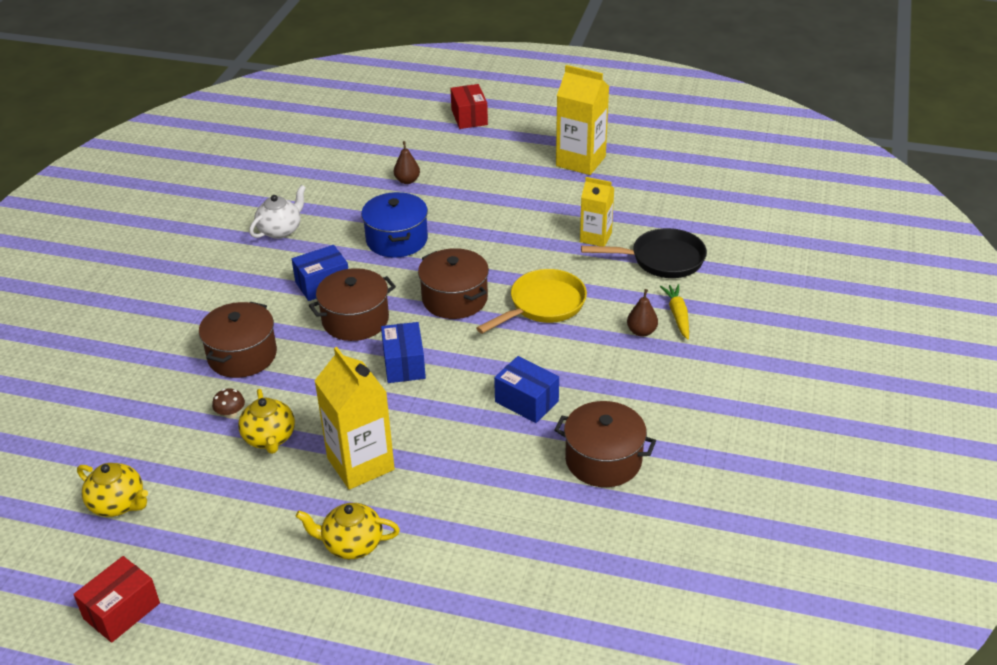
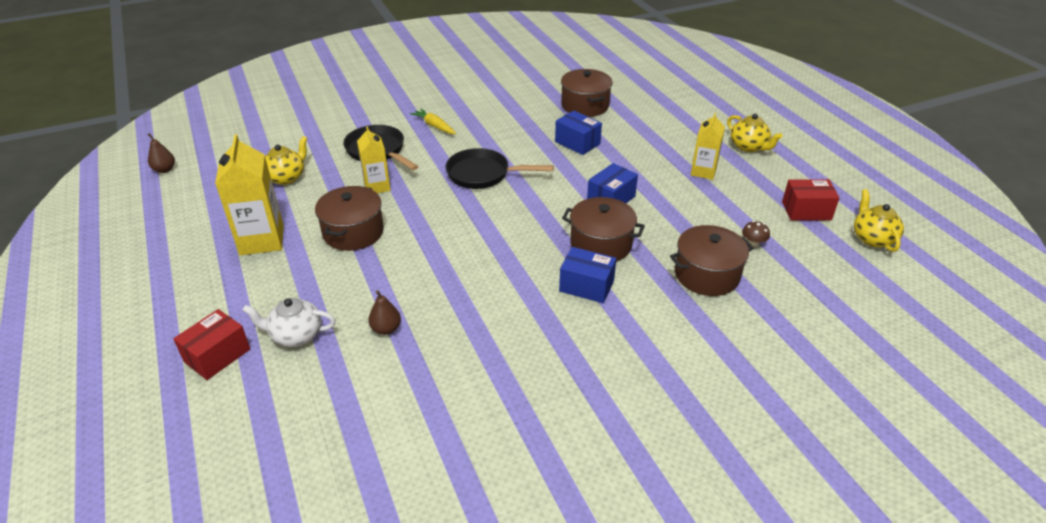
camera: 130 degrees left, 0 degrees up
red box [73,556,160,643] -> red box moved to [782,179,840,220]
yellow teapot [238,389,295,454] -> yellow teapot moved to [265,136,308,185]
white teapot [249,185,306,239] -> white teapot moved to [242,298,336,347]
yellow carton [315,347,395,490] -> yellow carton [691,113,725,180], size x0.62
blue pot [361,192,428,258] -> none
brown pot [418,248,489,319] -> brown pot moved to [315,186,384,251]
yellow pan [476,269,587,334] -> black pan [446,148,554,189]
blue box [494,356,559,423] -> blue box turned 45 degrees counterclockwise [555,111,602,155]
brown pear [627,289,658,337] -> brown pear moved to [148,133,175,173]
yellow carrot [660,284,689,339] -> yellow carrot turned 90 degrees clockwise [410,108,456,134]

